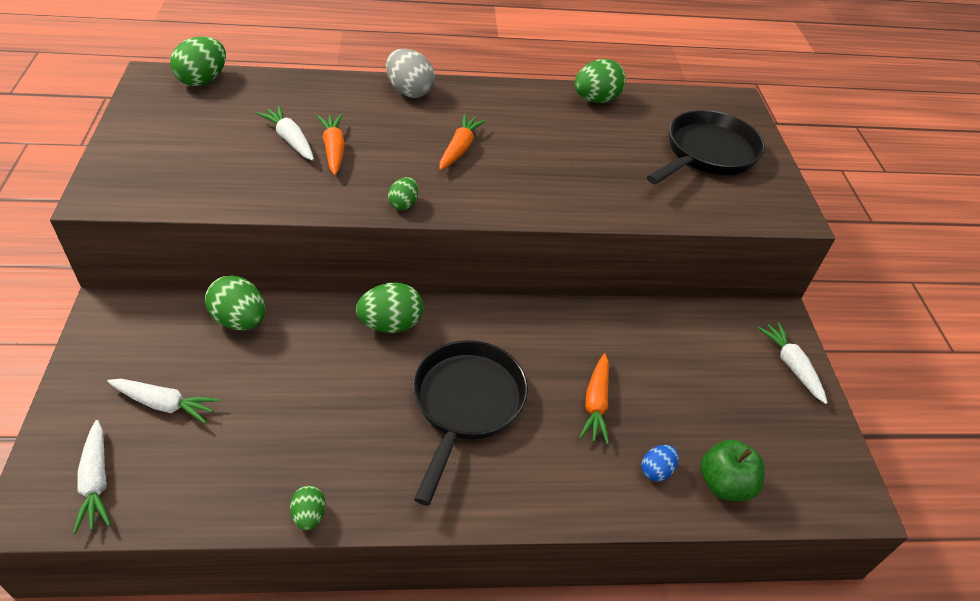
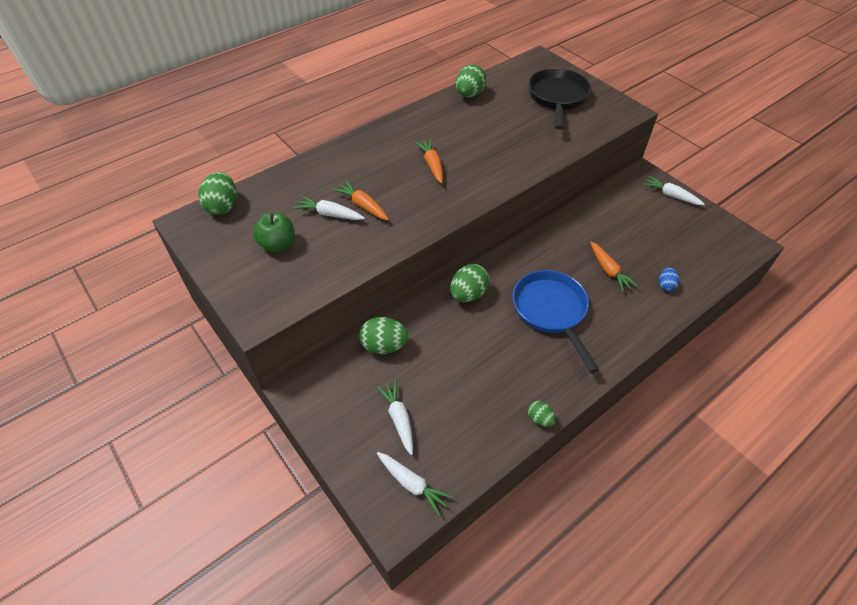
camera: 30 degrees left, 5 degrees up
white carrot [107,379,220,424] -> white carrot turned 90 degrees counterclockwise [376,380,413,455]
grey egg [386,49,435,98] -> none
green egg [388,177,418,210] -> none
black pan [413,340,528,506] -> blue pan [513,270,599,373]
green apple [701,440,765,501] -> green apple moved to [253,213,295,252]

